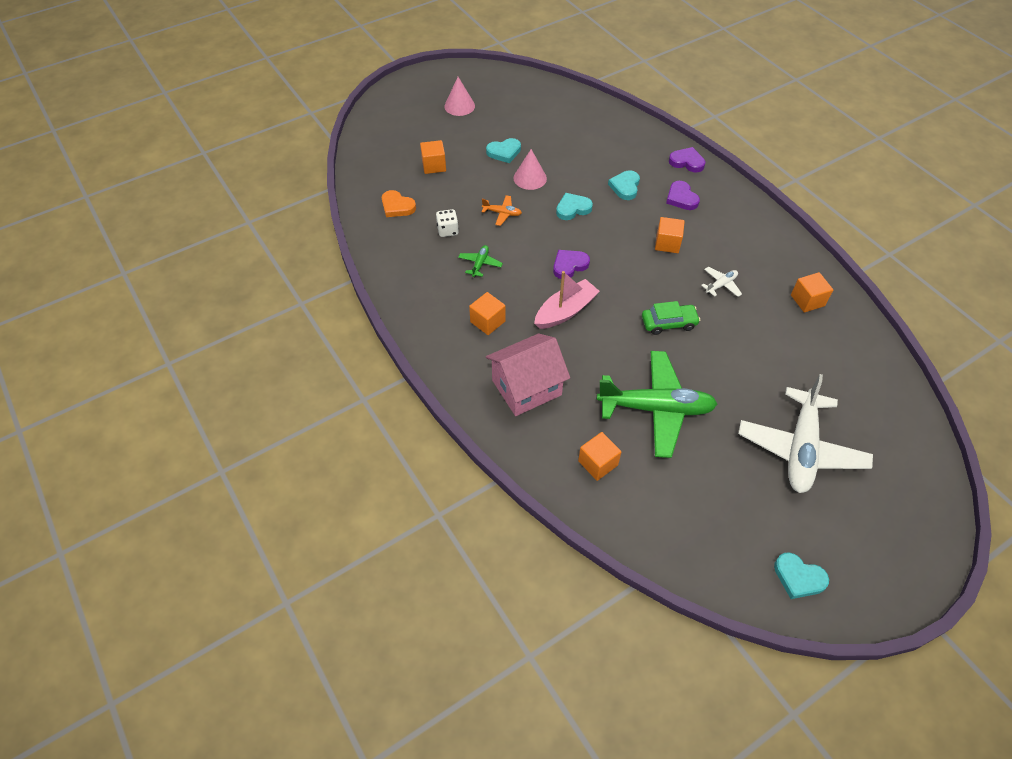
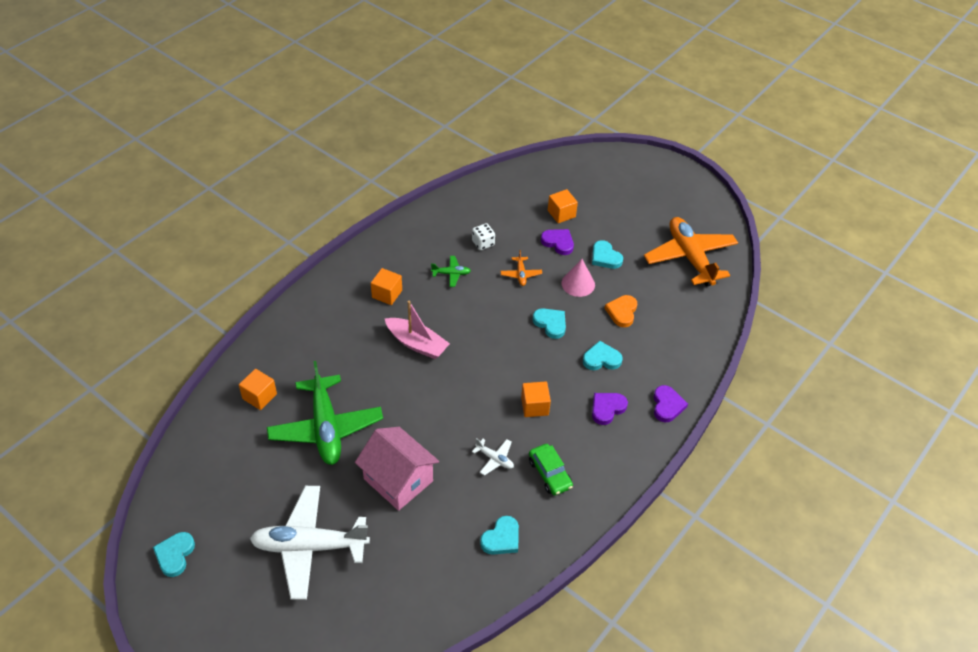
camera: 70 degrees right, 5 degrees down
orange heart [382,190,416,217] -> orange heart moved to [605,295,637,327]
pink cone [444,77,475,116] -> none
pink house [486,334,570,416] -> pink house moved to [355,427,439,511]
purple heart [553,250,590,279] -> purple heart moved to [541,229,574,255]
green car [642,301,700,335] -> green car moved to [529,444,573,495]
orange cube [791,272,833,312] -> turquoise heart [480,516,519,555]
none -> orange plane [644,217,738,287]

